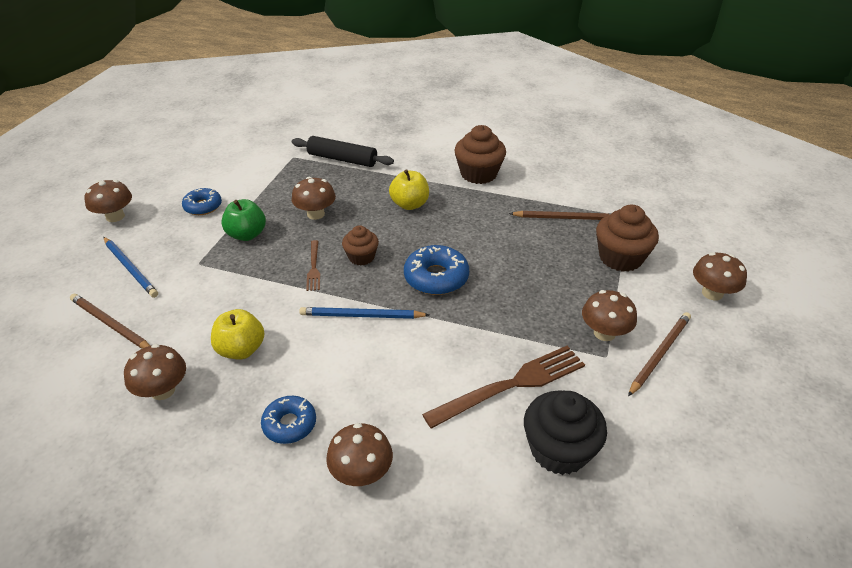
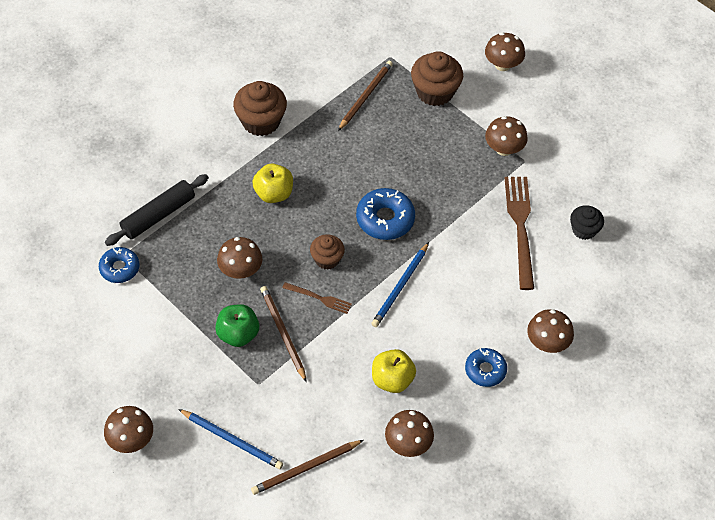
camera: 65 degrees left, 15 degrees up
blue pencil [103,237,158,298] -> blue pencil turned 45 degrees clockwise [178,409,283,469]
blue donut [182,188,222,215] -> blue donut moved to [99,247,139,283]
black cupcake [524,390,607,475] -> black cupcake [570,205,604,240], size x0.61
brown pencil [628,312,691,396] -> brown pencil moved to [260,286,307,382]

